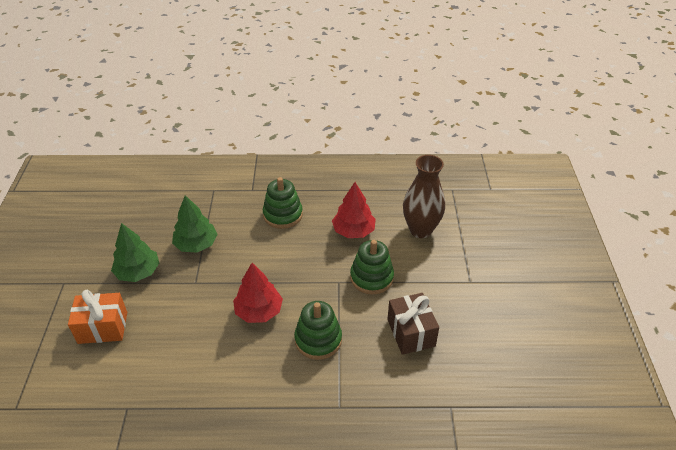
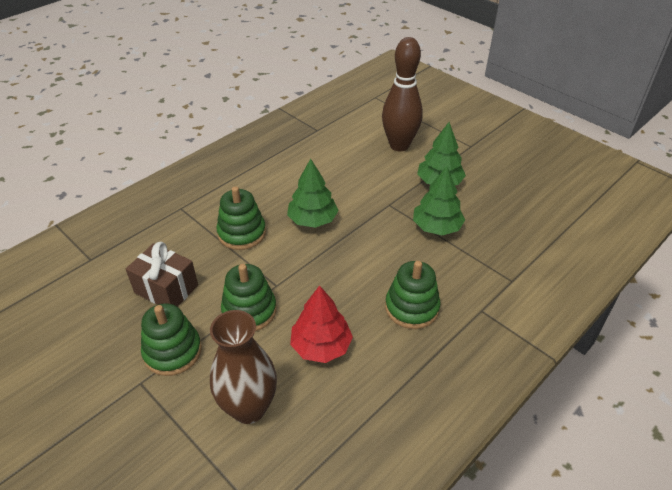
camera: 135 degrees right, 0 degrees up
orange gift [68,290,127,344] -> brown bowling pin [382,37,423,151]
red tree [233,263,283,323] -> green tree [287,159,339,228]
none -> green stacking toy [141,303,202,376]

